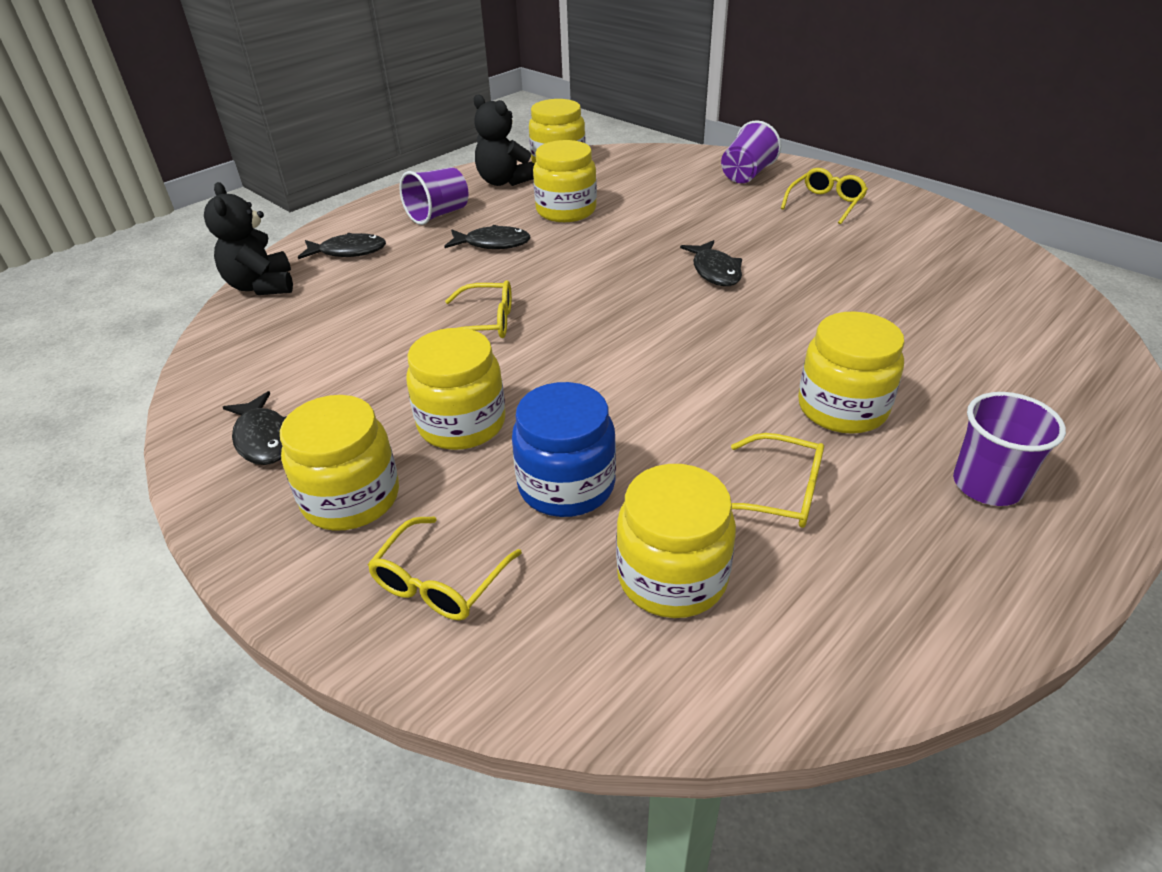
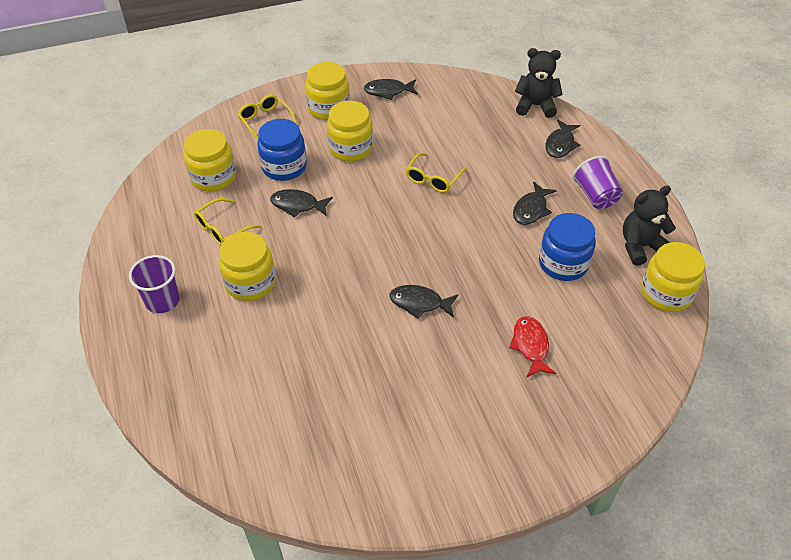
camera: 115 degrees right, 10 degrees up
yellow jar [533,140,597,222] -> blue jar [539,213,596,281]
purple cup [721,120,781,183] -> none
yellow glasses [781,168,868,225] -> none
none -> black fish [270,189,333,218]
none -> red fish [509,316,556,378]

